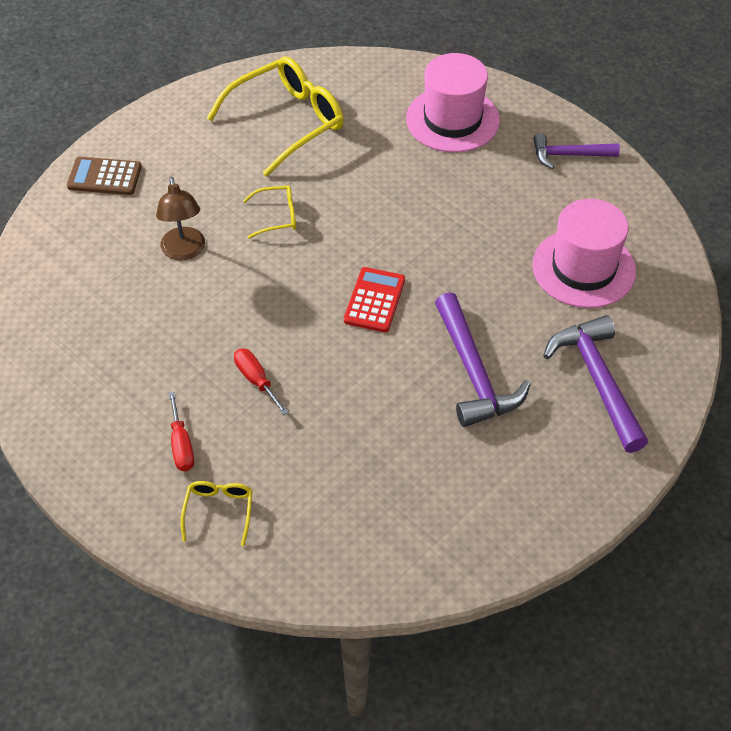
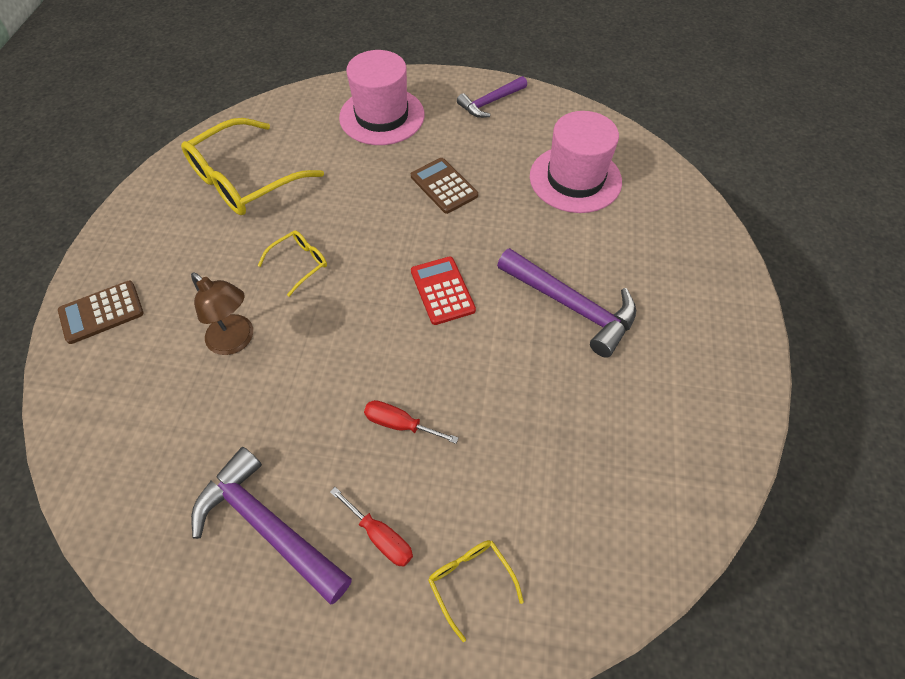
camera: 35 degrees left, 5 degrees up
yellow glasses [207,56,344,177] -> yellow glasses turned 150 degrees counterclockwise [181,118,324,215]
purple hammer [543,315,648,453] -> purple hammer moved to [191,447,352,605]
none -> brown calculator [411,158,478,214]

